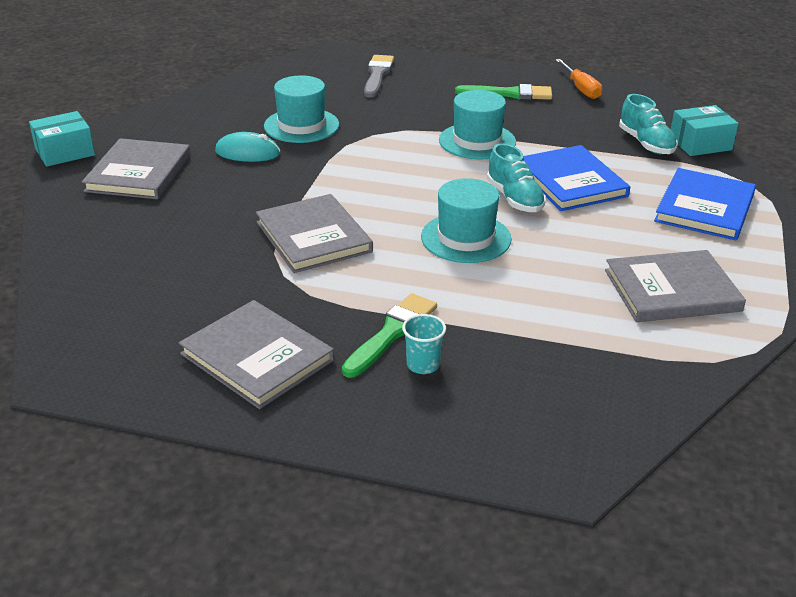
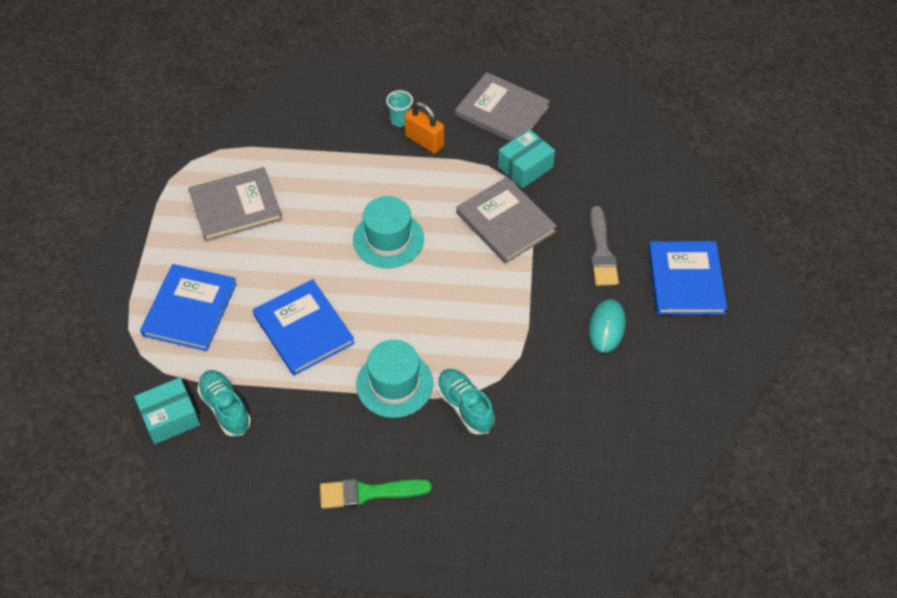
camera: 170 degrees right, 20 degrees up
turquoise box [29,111,95,167] -> turquoise box moved to [498,129,555,188]
grey book [82,138,191,199] -> blue book [648,241,727,315]
turquoise mouse [215,132,280,162] -> turquoise mouse turned 75 degrees counterclockwise [589,299,626,353]
turquoise hat [264,75,339,143] -> none
green brush [342,293,437,378] -> orange padlock [404,102,444,154]
grey brush [364,55,394,98] -> grey brush moved to [590,206,619,286]
turquoise shoe [487,143,546,212] -> turquoise shoe moved to [437,369,494,435]
orange screwdriver [556,59,602,99] -> none

